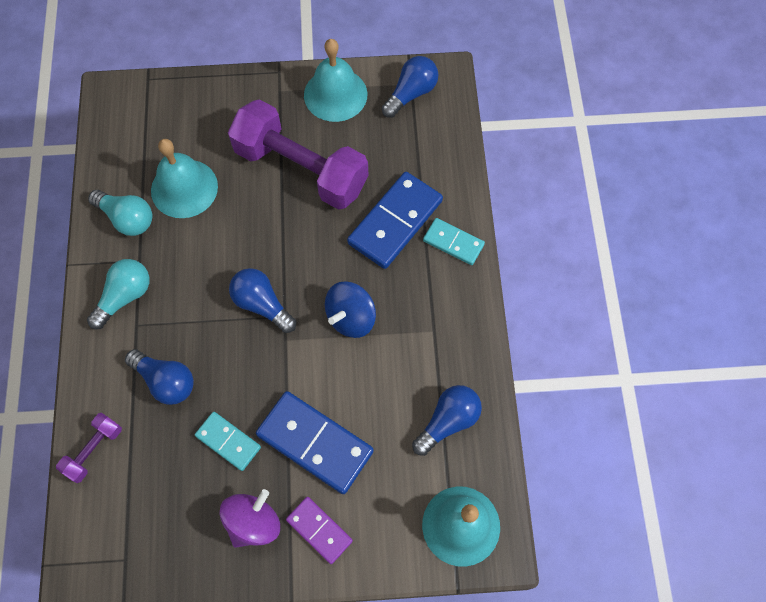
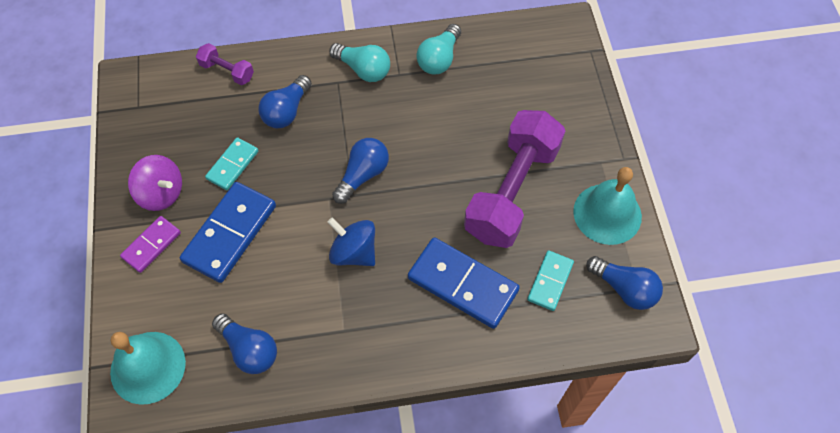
camera: 85 degrees right, 5 degrees down
turquoise bell [151,139,218,218] -> none
turquoise domino [423,218,485,265] -> turquoise domino moved to [527,250,574,311]

